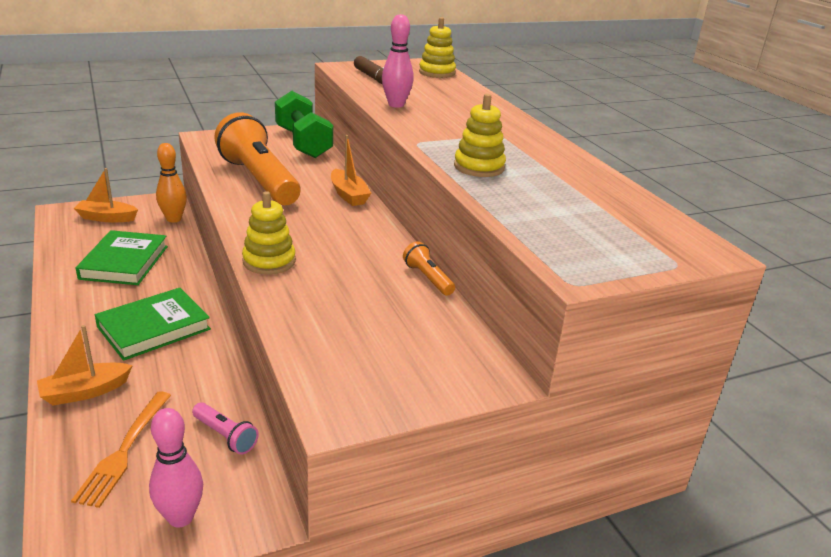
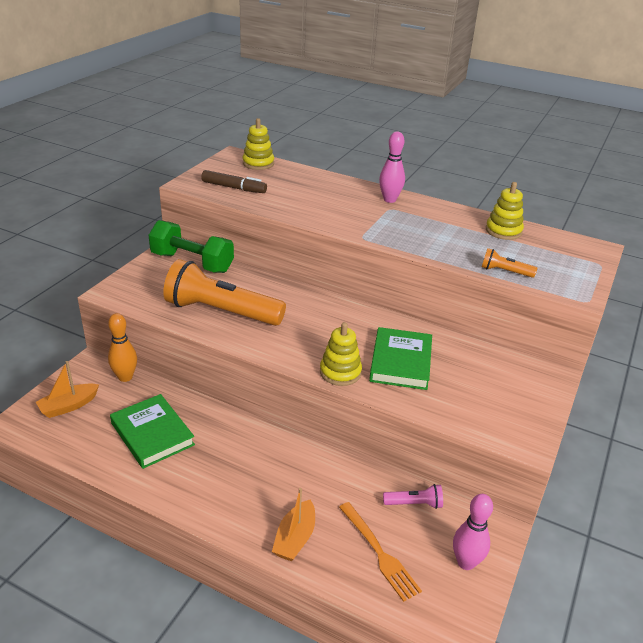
camera: 40 degrees left, 5 degrees up
green book [95,288,211,361] -> green book moved to [369,327,432,390]
orange boat [331,135,371,206] -> none
pink bowling pin [382,14,414,108] -> pink bowling pin moved to [379,131,405,203]
orange flashlight [403,241,455,296] -> orange flashlight moved to [482,248,537,278]
yellow stacking toy [454,94,506,177] -> yellow stacking toy moved to [486,182,524,240]

